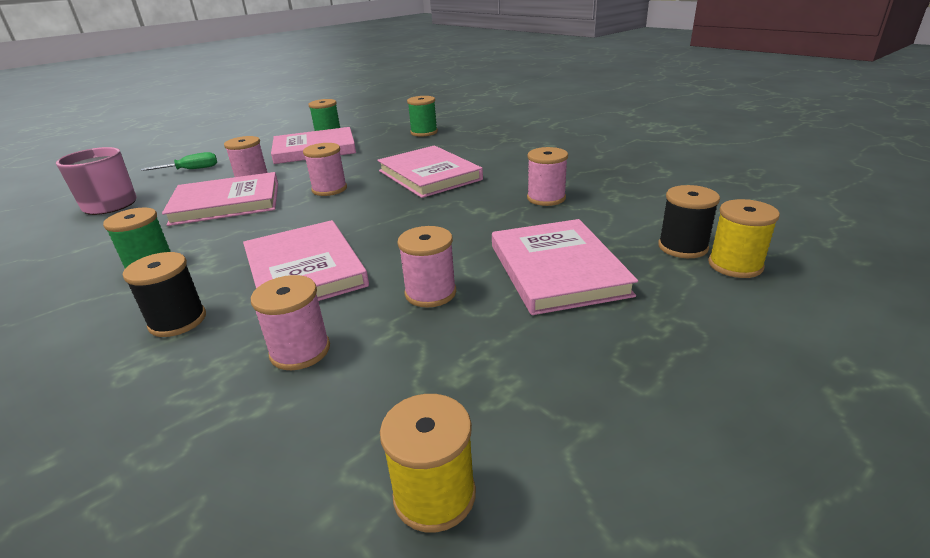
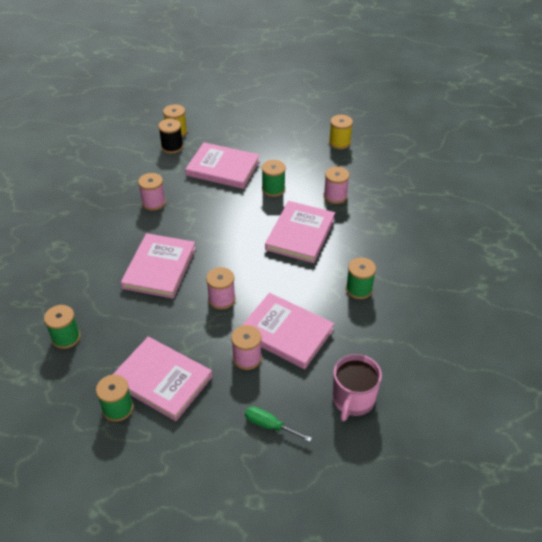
camera: 135 degrees left, 15 degrees up
black spool [123,252,206,337] -> none
pink spool [398,226,456,307] -> green spool [262,160,286,197]
pink book [492,219,638,315] -> pink book turned 75 degrees clockwise [185,142,260,189]

